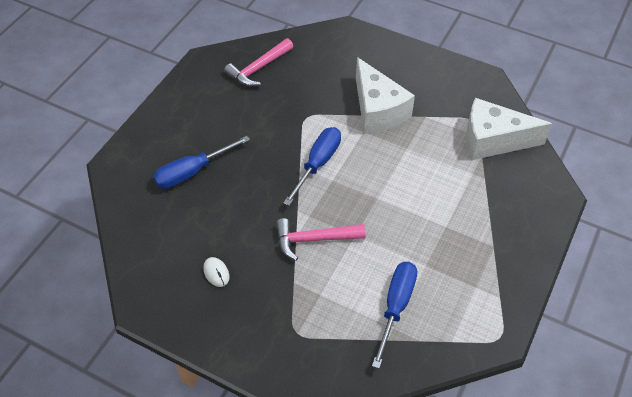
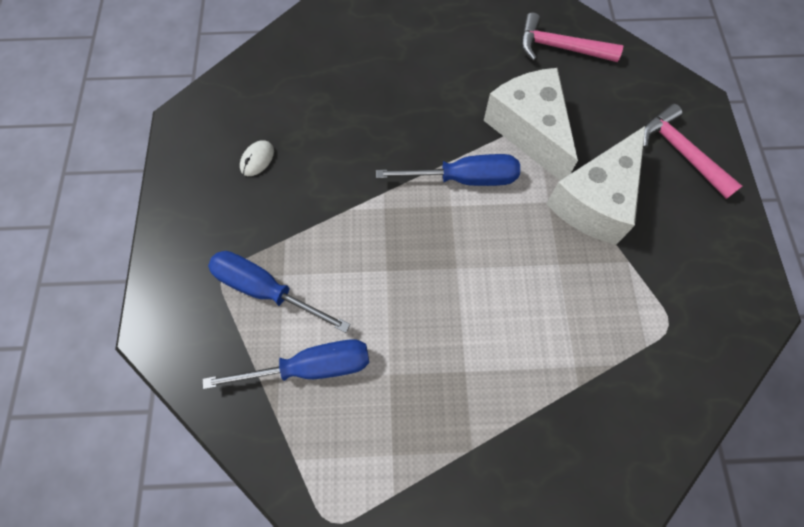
camera: 60 degrees right, 15 degrees up
blue screwdriver [153,136,250,189] -> blue screwdriver moved to [208,251,351,333]
pink hammer [276,218,366,261] -> pink hammer moved to [643,103,742,199]
white cheese [466,98,552,160] -> white cheese moved to [484,68,578,180]

